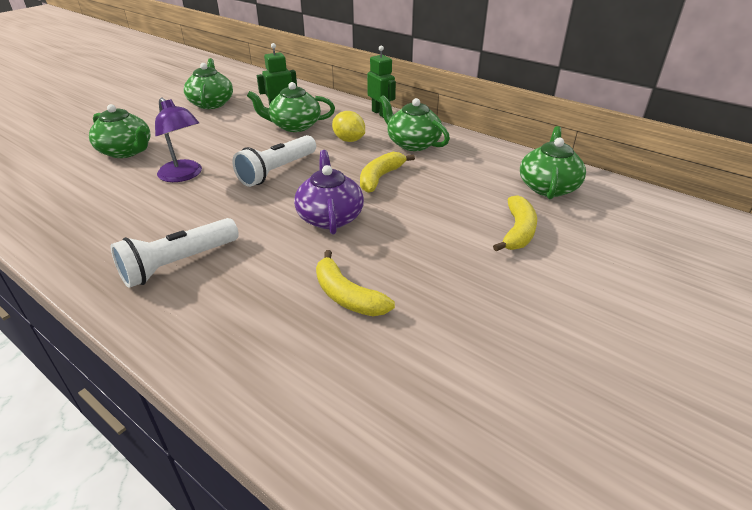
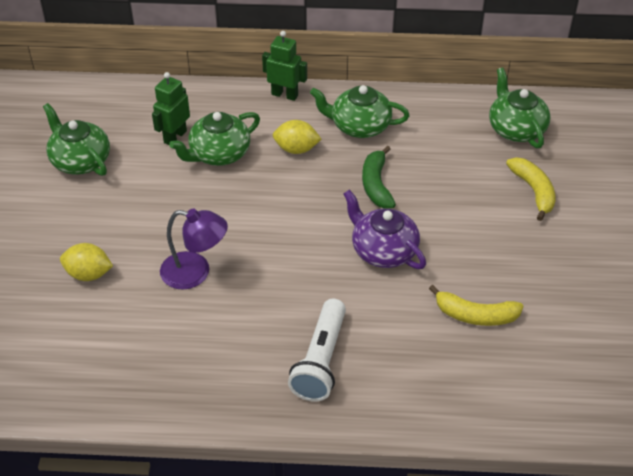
camera: 35 degrees left, 10 degrees up
green teapot [89,104,151,158] -> yellow lemon [60,243,113,281]
white flashlight [232,135,316,187] -> none
yellow banana [360,152,415,193] -> green banana [362,146,396,209]

